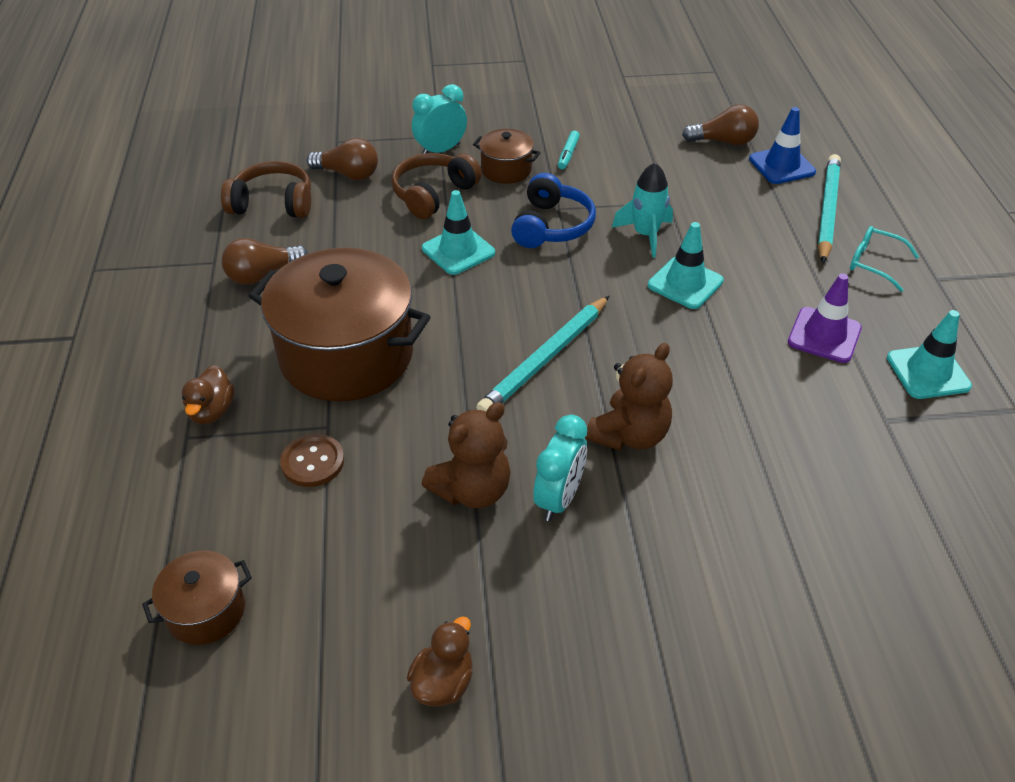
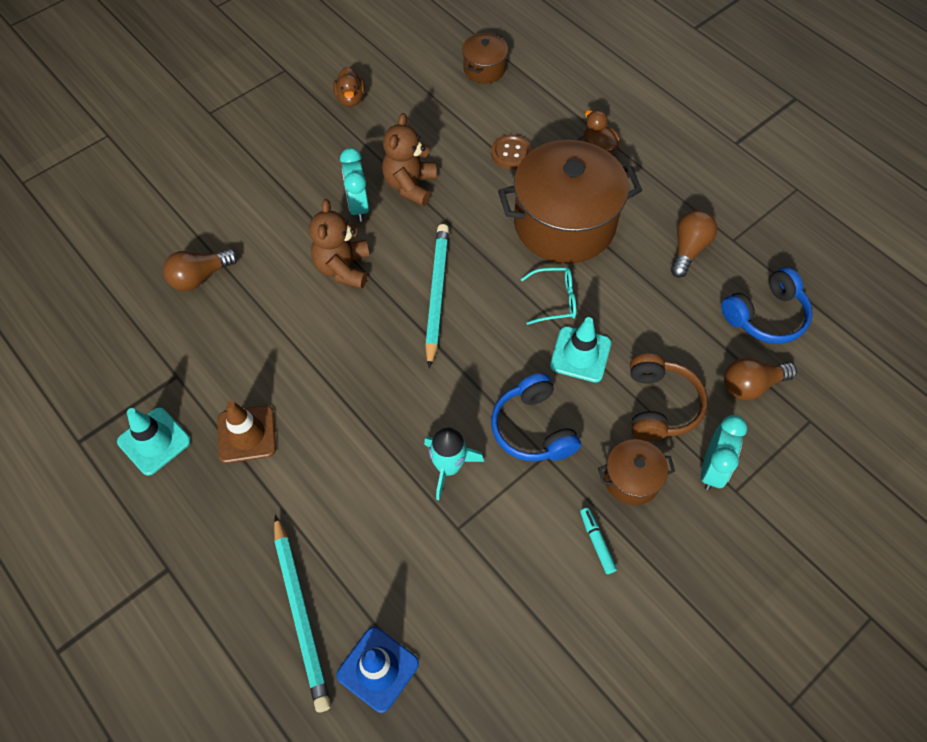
camera: 145 degrees right, 15 degrees up
brown headphones [221,161,311,218] -> blue headphones [721,267,813,344]
turquoise traffic cone [648,222,724,309] -> none
brown light bulb [682,104,759,145] -> brown light bulb moved to [163,249,238,291]
purple traffic cone [788,273,862,363] -> brown traffic cone [217,401,276,463]
turquoise glasses [850,226,919,292] -> turquoise glasses moved to [521,267,576,325]

